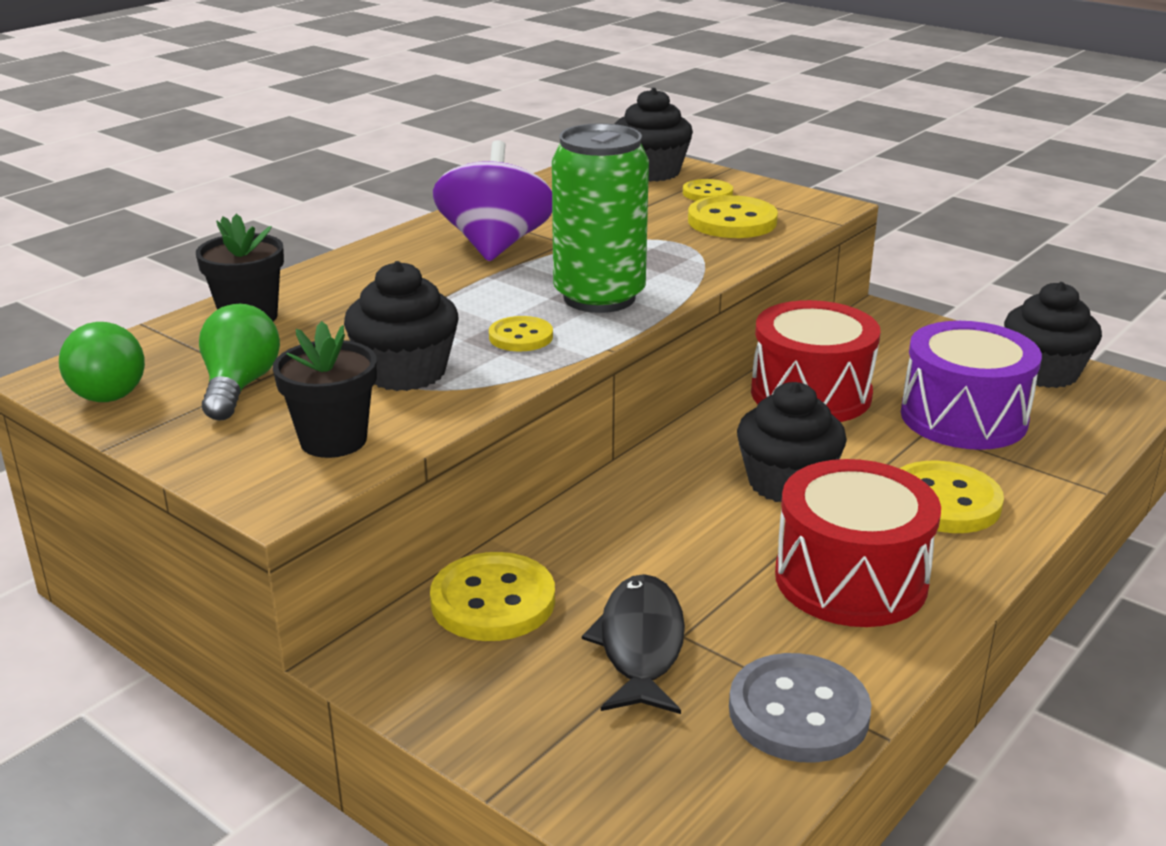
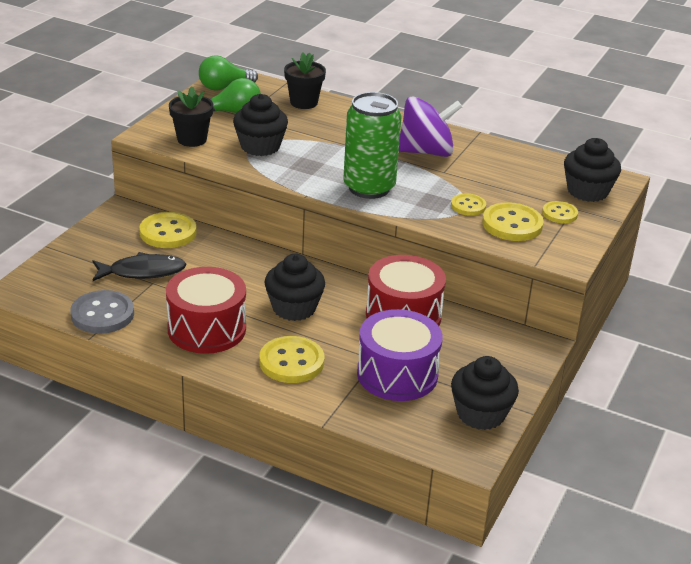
camera: 75 degrees right, 5 degrees up
yellow button [489,316,553,351] -> yellow button moved to [451,194,486,216]

